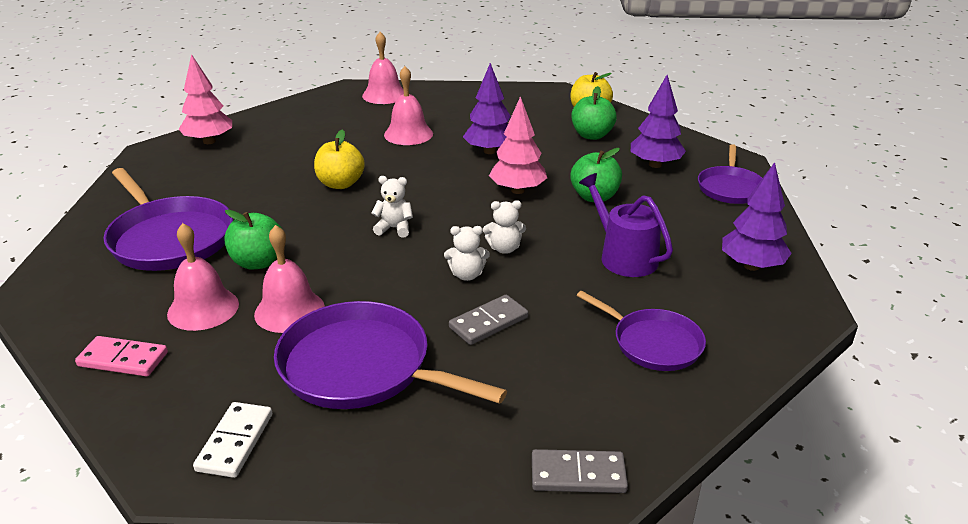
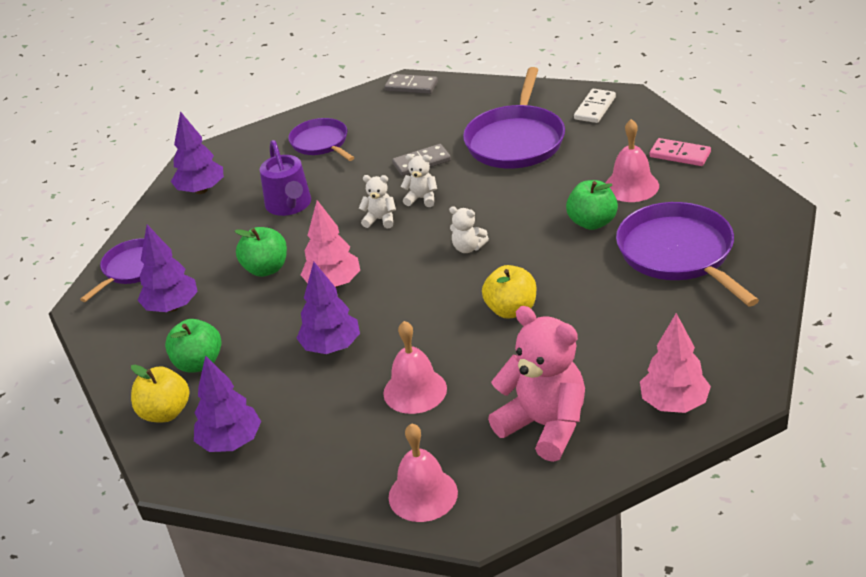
camera: 160 degrees left, 5 degrees up
pink bell [254,225,325,333] -> none
purple pan [274,301,507,409] -> purple pan turned 60 degrees clockwise [463,67,565,169]
none -> purple tree [194,355,261,452]
none -> pink teddy bear [488,306,585,462]

